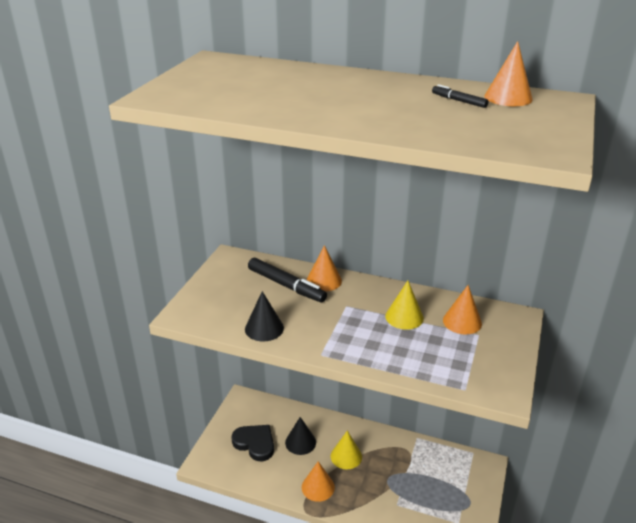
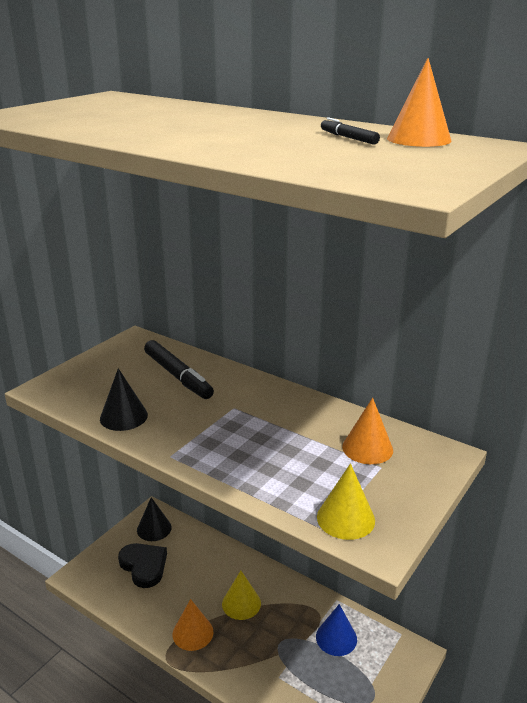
camera: 15 degrees right, 5 degrees down
black cone [285,417,316,455] -> black cone moved to [137,497,172,541]
orange cone [307,245,342,292] -> none
yellow cone [385,281,424,330] -> yellow cone moved to [317,463,375,540]
none -> blue cone [316,604,357,656]

